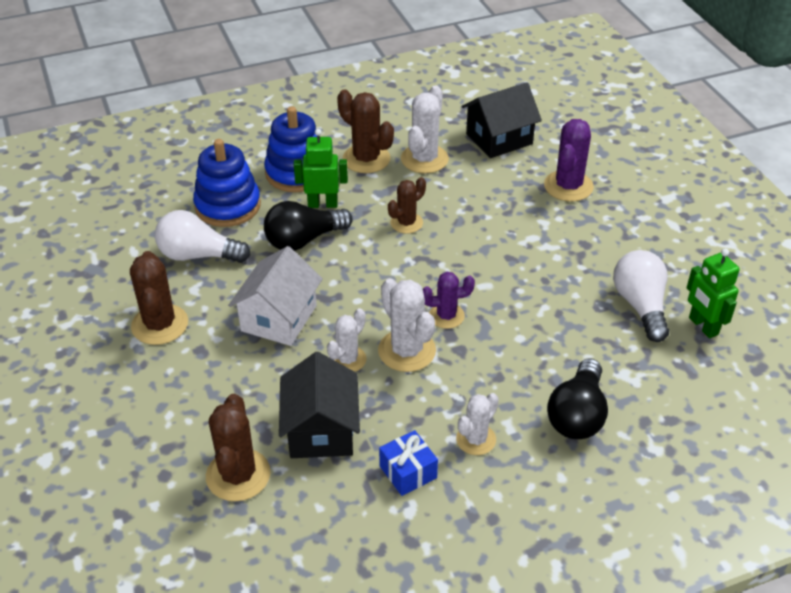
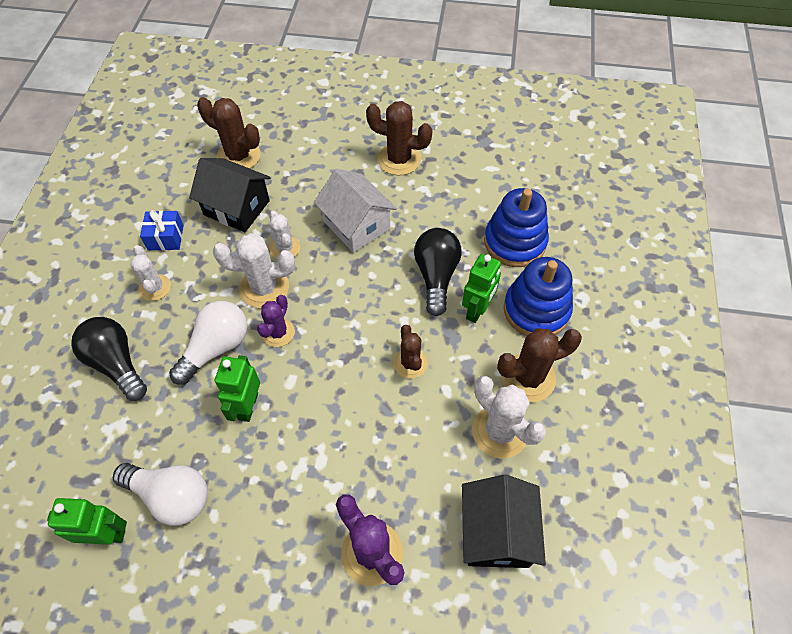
camera: 120 degrees right, 15 degrees up
white light bulb [155,210,251,263] -> white light bulb moved to [169,301,247,385]
none -> green robot [215,355,260,422]

